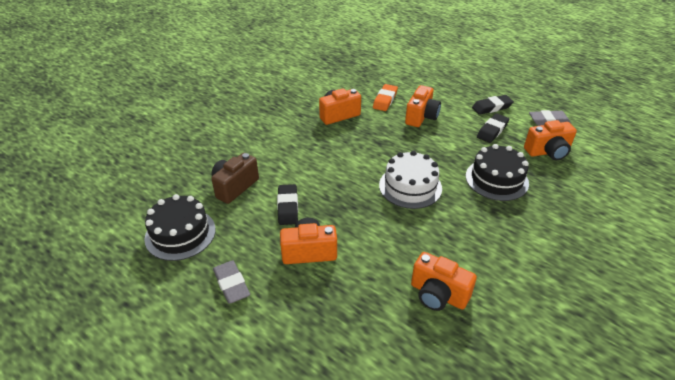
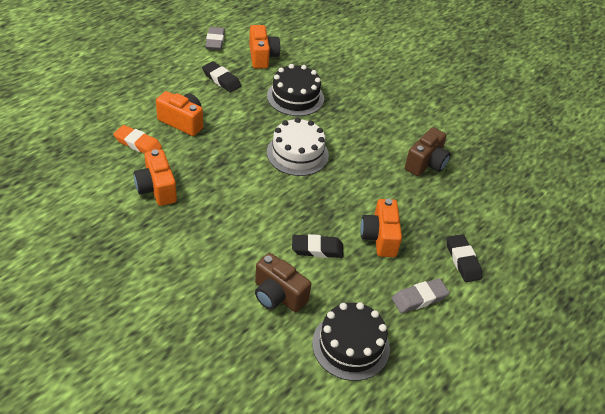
camera: 90 degrees left, 5 degrees up
orange camera [411,252,477,311] -> brown camera [405,127,451,176]
black eraser [472,95,514,115] -> black eraser moved to [447,234,482,282]

